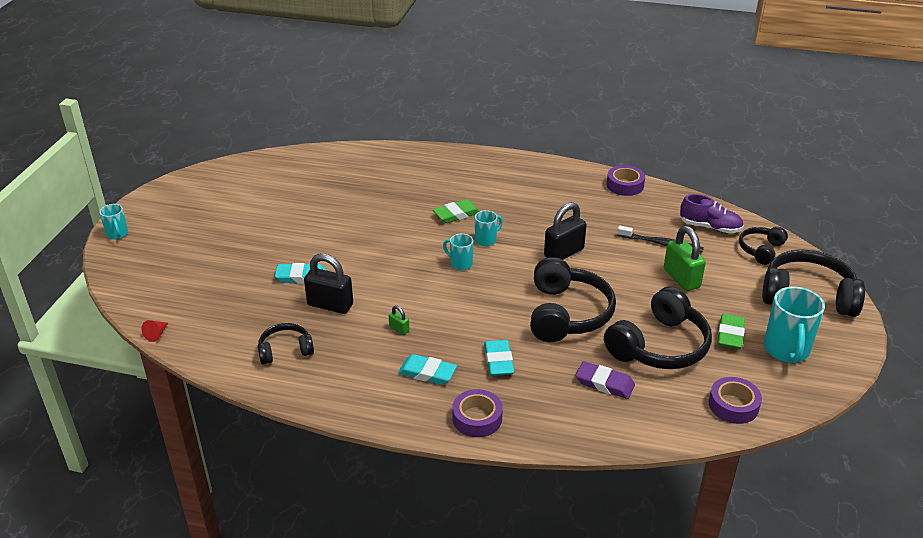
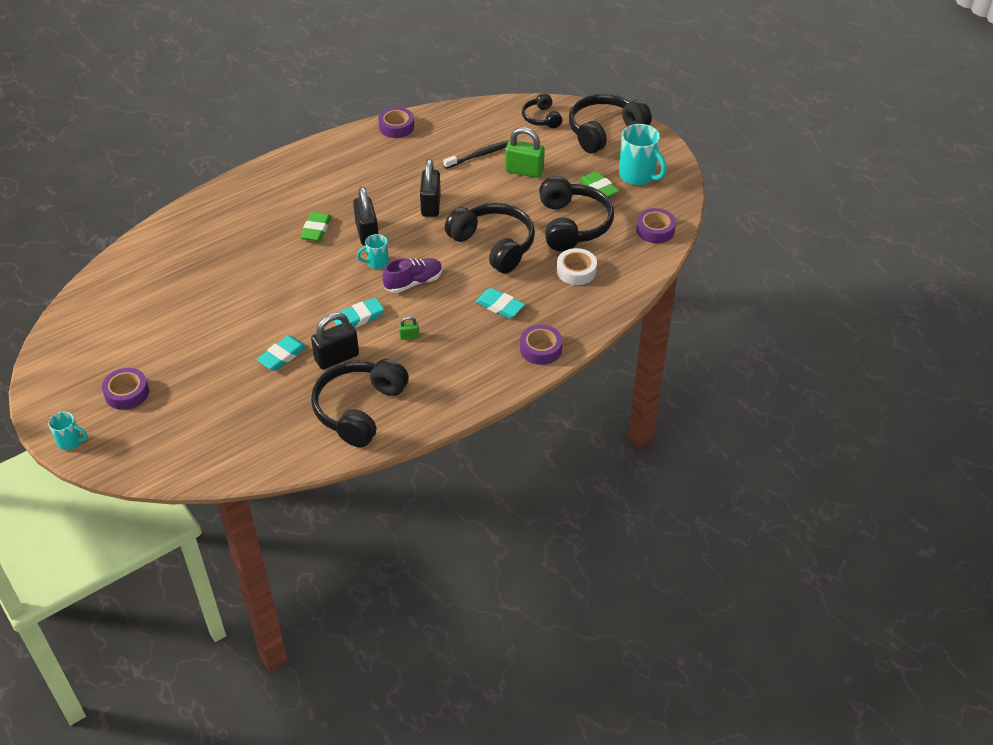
camera: 50 degrees left, 10 degrees up
red cone [141,320,168,342] -> none
black headphones [258,323,314,365] -> black headphones [311,359,409,447], size x1.84
turquoise eraser [398,354,457,385] -> turquoise eraser moved to [334,298,384,327]
turquoise mug [475,210,503,246] -> black padlock [353,186,378,246]
purple eraser [576,361,635,399] -> white tape [557,248,597,285]
purple shoe [680,194,744,233] -> purple shoe moved to [382,258,443,293]
none -> purple tape [102,368,149,410]

